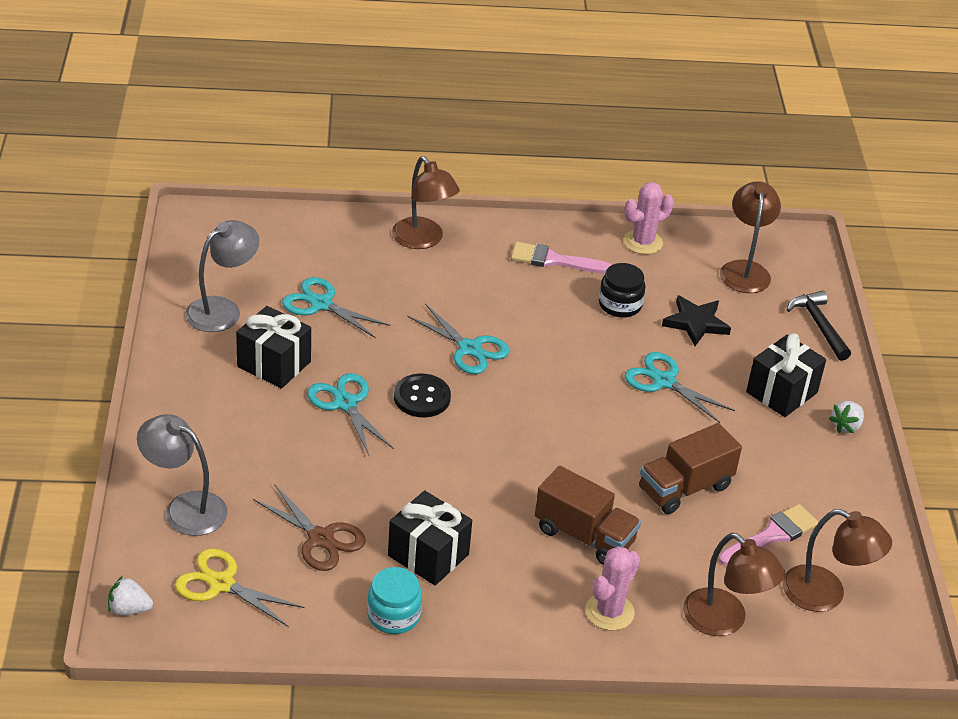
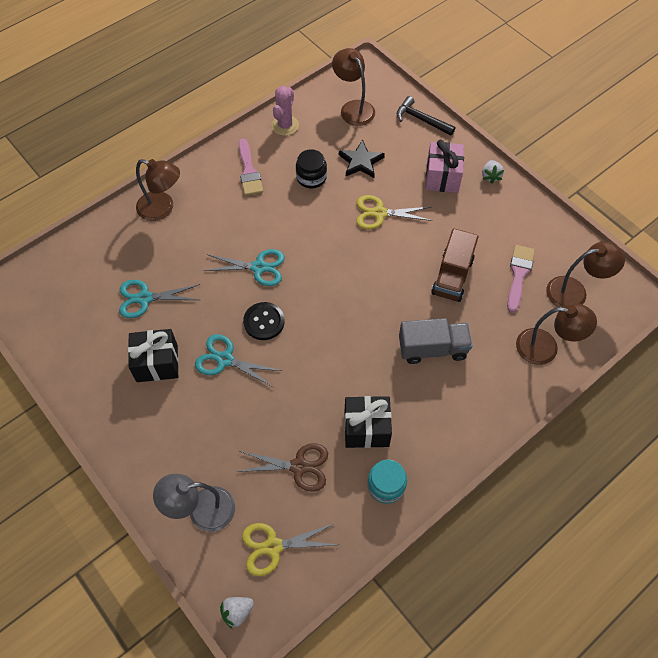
camera: 35 degrees left, 20 degrees up
grey lamp [185,220,259,332] -> none
pink brush [511,242,612,274] -> pink brush turned 75 degrees counterclockwise [239,139,263,196]
brown truck [535,466,641,565] -> grey truck [399,318,472,364]
pink cactus [585,546,640,631] -> none
turquoise scissors [625,352,735,423] -> yellow scissors [356,195,433,229]
black gift [746,333,826,417] -> pink gift [425,139,464,193]

